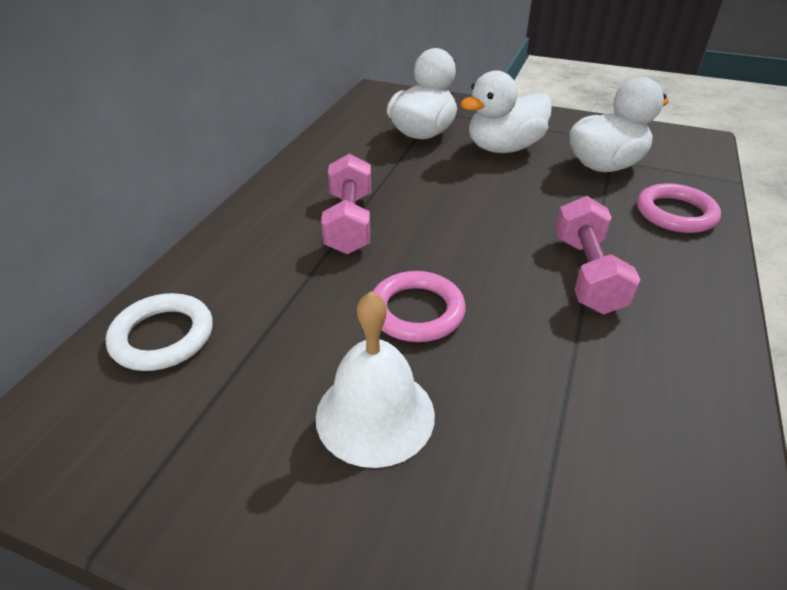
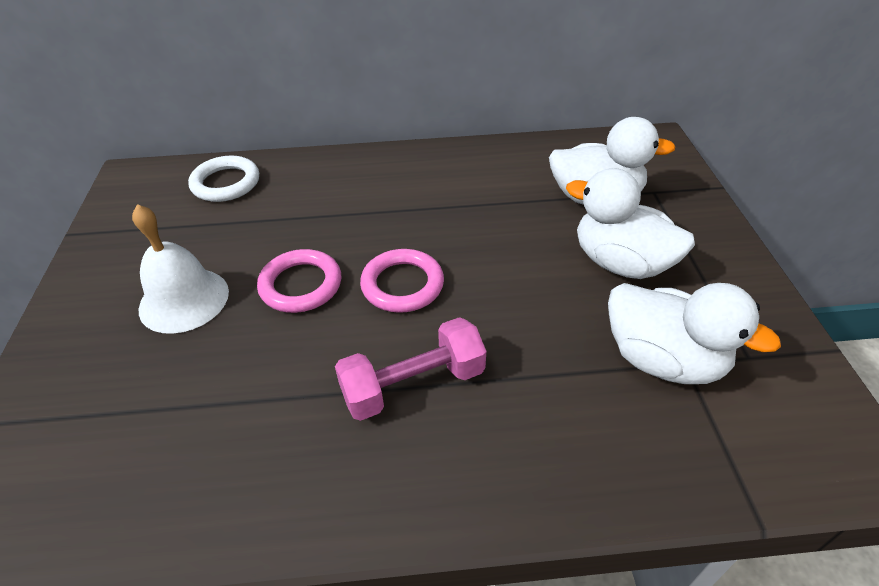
camera: 65 degrees right, 5 degrees up
pink dumbbell [321,154,371,254] -> none
pink ring [637,183,721,233] -> pink ring moved to [360,249,444,313]

